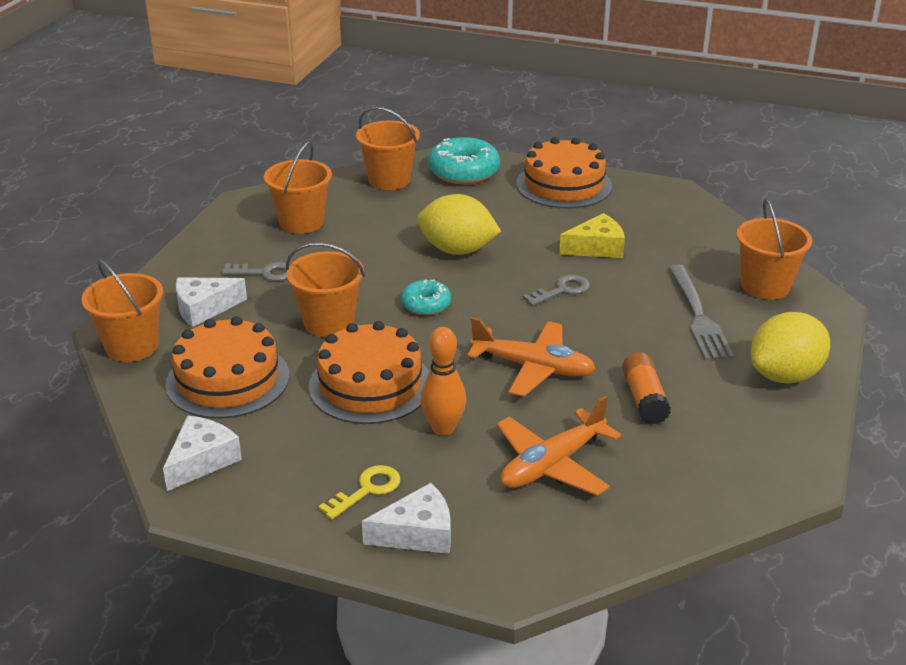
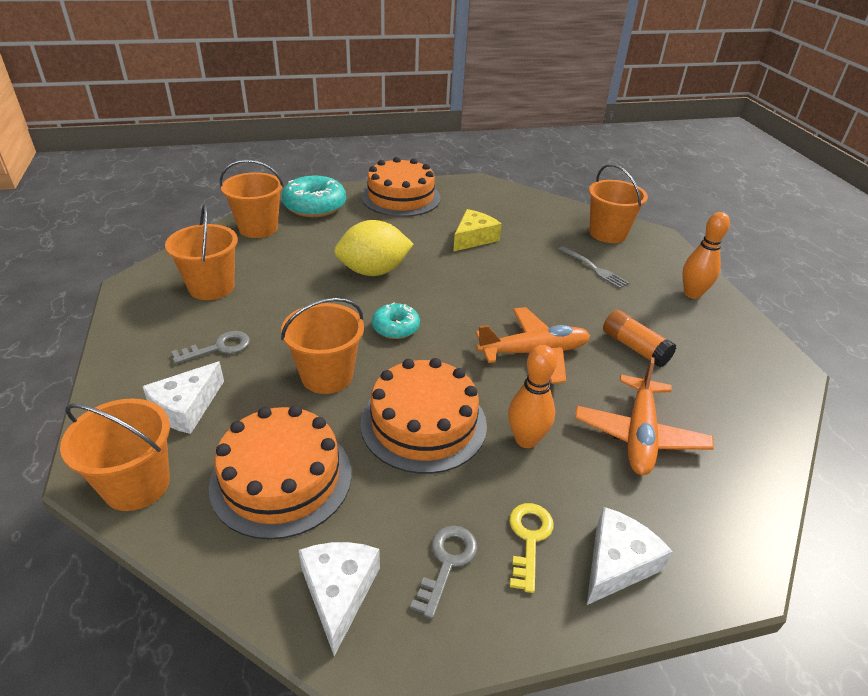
camera: 35 degrees left, 5 degrees up
grey key [523,275,590,306] -> grey key moved to [410,525,477,619]
grey fork [668,265,734,360] -> grey fork [558,246,630,289], size x0.64
yellow lemon [751,312,830,383] -> orange bowling pin [682,212,730,299]

